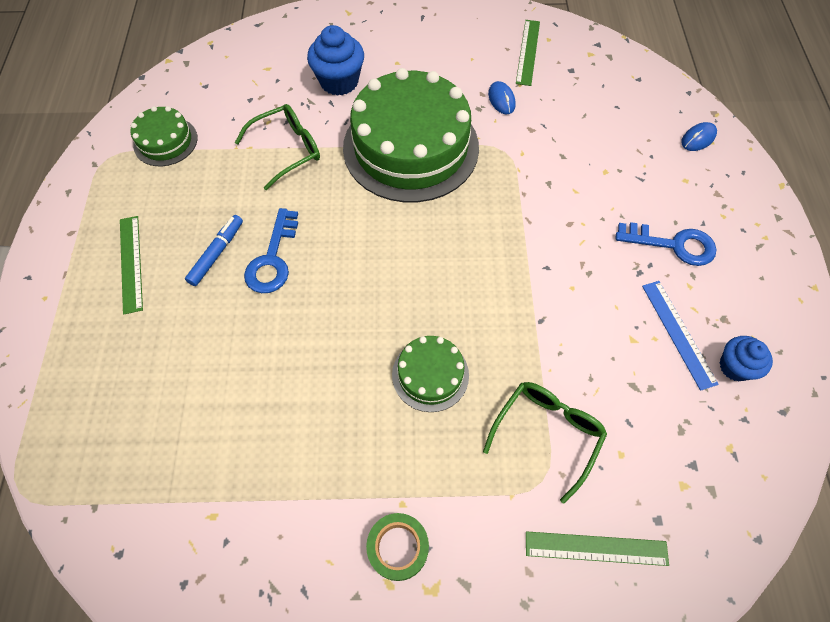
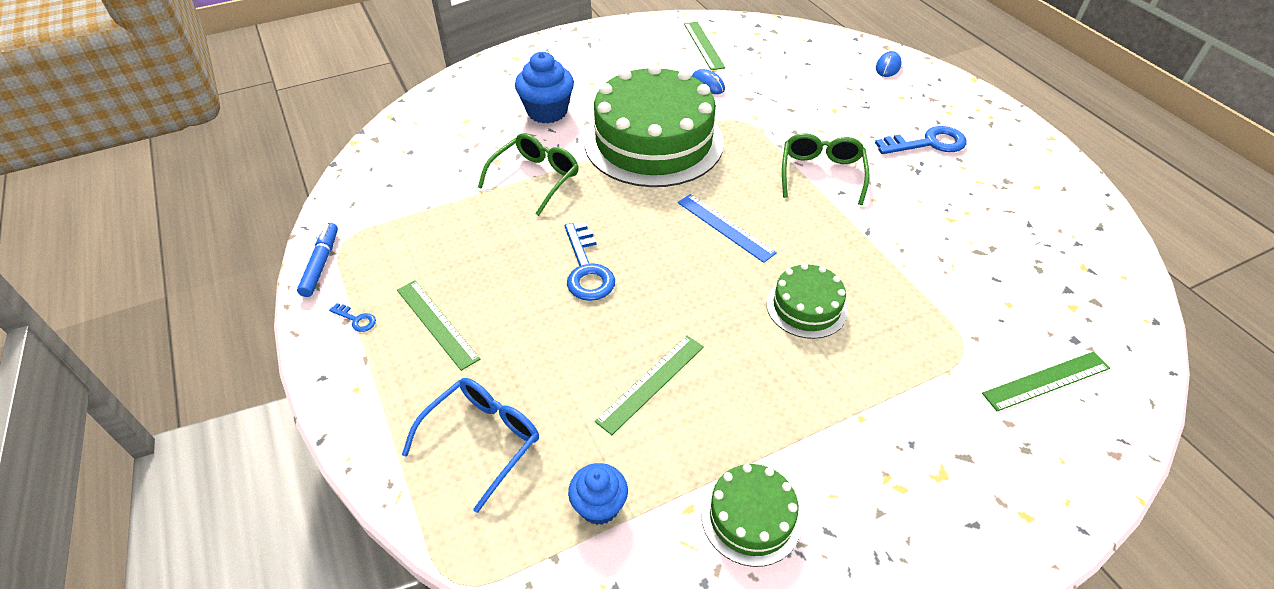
camera: 25 degrees left, 15 degrees down
green cake [131,106,198,166] -> green cake moved to [701,464,802,567]
blue marker [185,215,243,286] -> blue marker moved to [297,223,338,297]
green tape [366,513,429,581] -> none
green glasses [483,382,607,504] -> green glasses moved to [782,133,869,205]
blue ruler [642,281,719,391] -> blue ruler moved to [678,194,777,263]
blue cupcake [720,336,773,381] -> blue cupcake moved to [568,463,628,525]
none -> blue key [329,303,376,332]
none -> blue glasses [402,378,539,513]
none -> green ruler [595,335,704,435]

